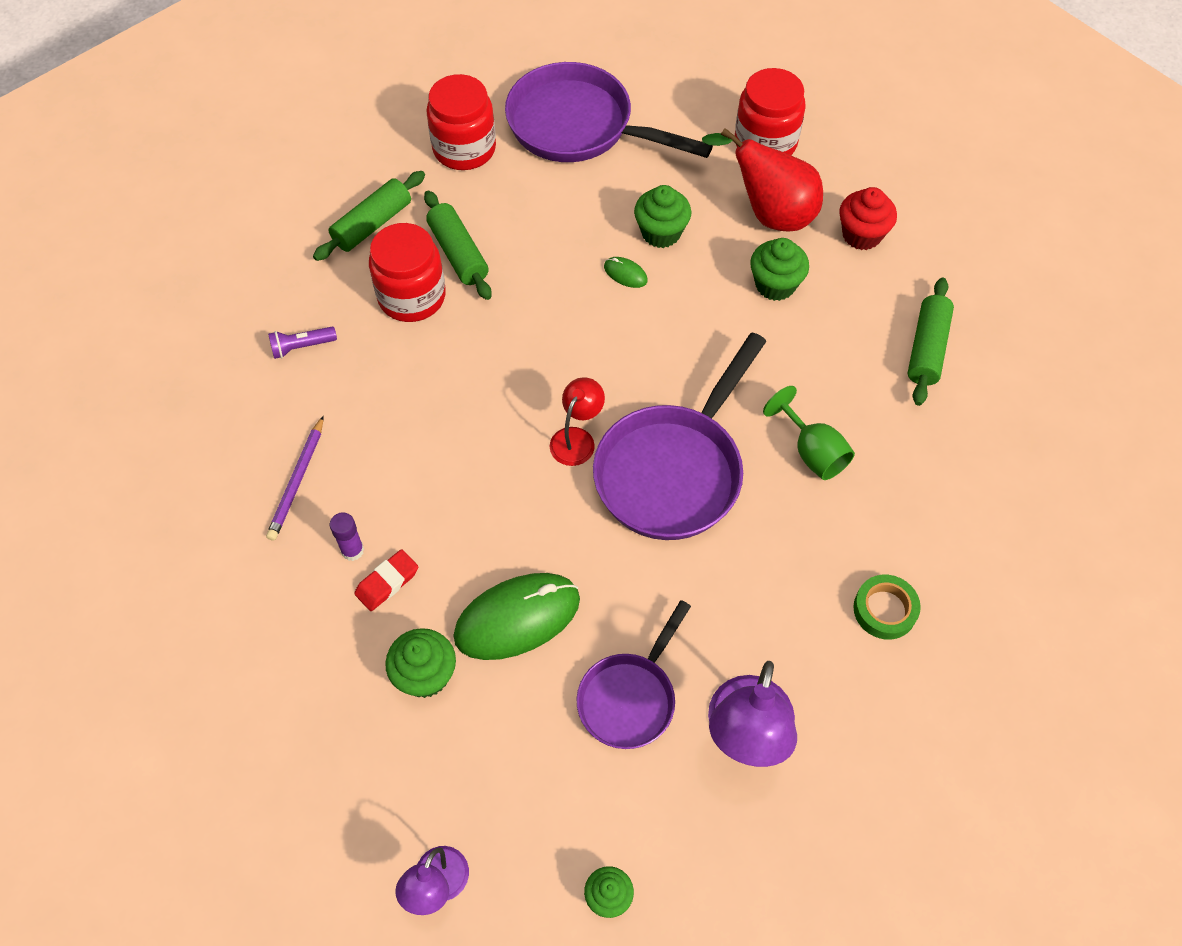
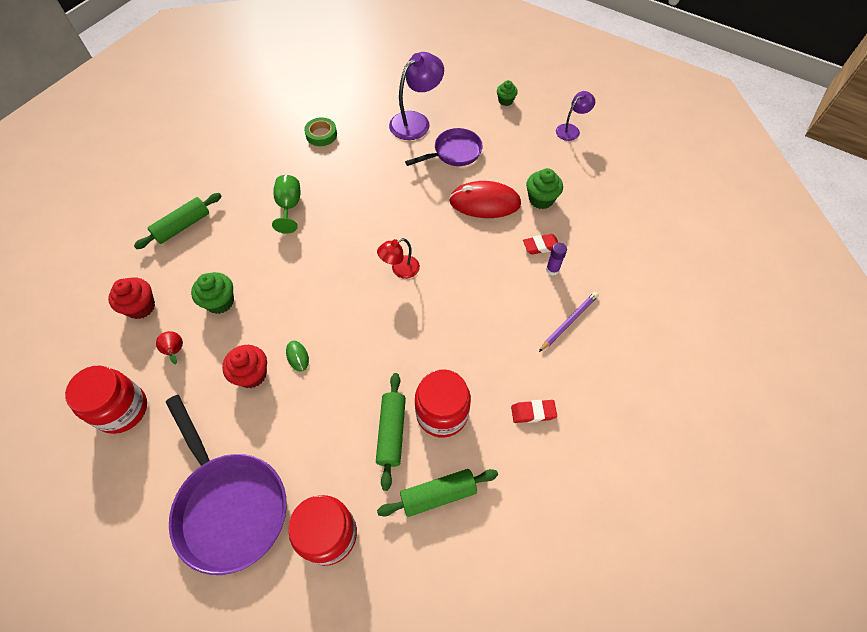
camera: 150 degrees left, 0 degrees up
purple flashlight [268,327,337,359] -> red eraser [511,400,557,423]
green mouse [453,573,580,660] -> red mouse [449,181,521,218]
purple pan [593,333,767,540] -> none
green cupcake [634,185,691,248] -> red cupcake [222,345,267,388]
red pear [702,128,823,232] -> red pear [156,331,183,364], size x0.44

